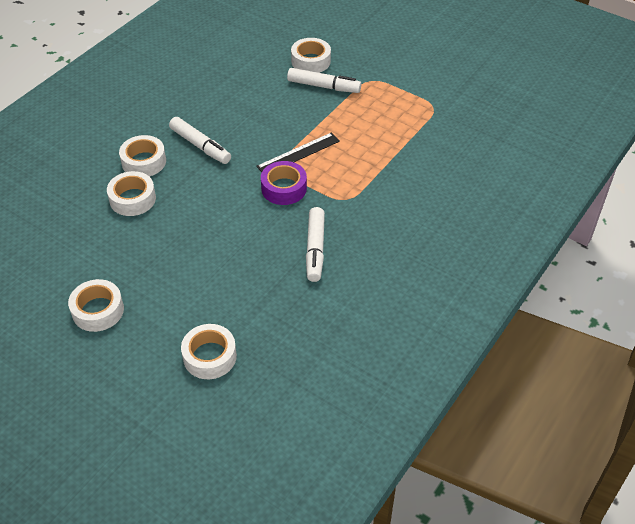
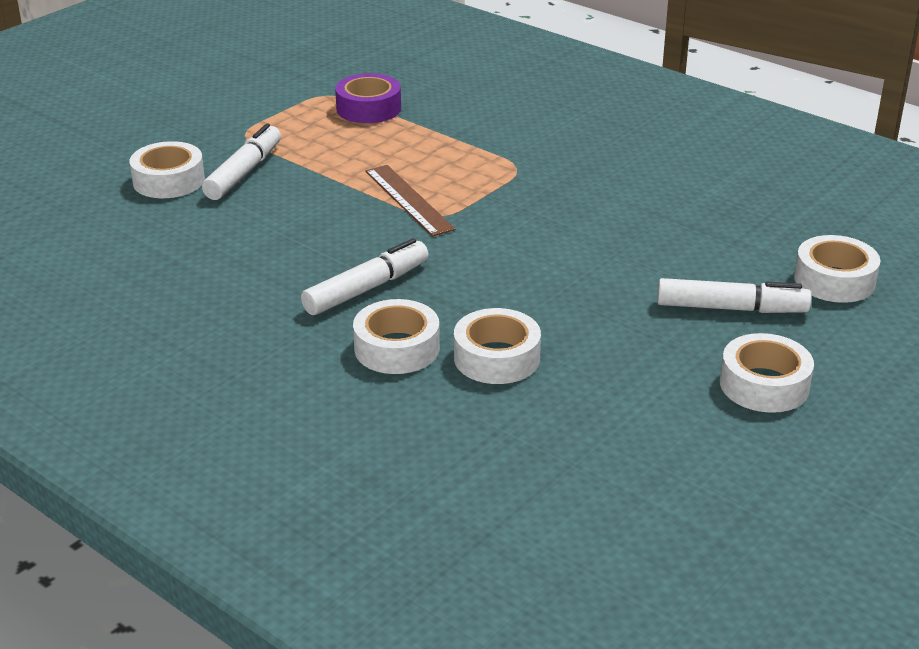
camera: 85 degrees left, 15 degrees down
black ruler [256,133,340,172] -> brown ruler [365,165,455,237]
purple tape [261,161,307,205] -> purple tape moved to [335,73,401,123]
white marker [306,207,325,282] -> white marker moved to [657,278,811,313]

